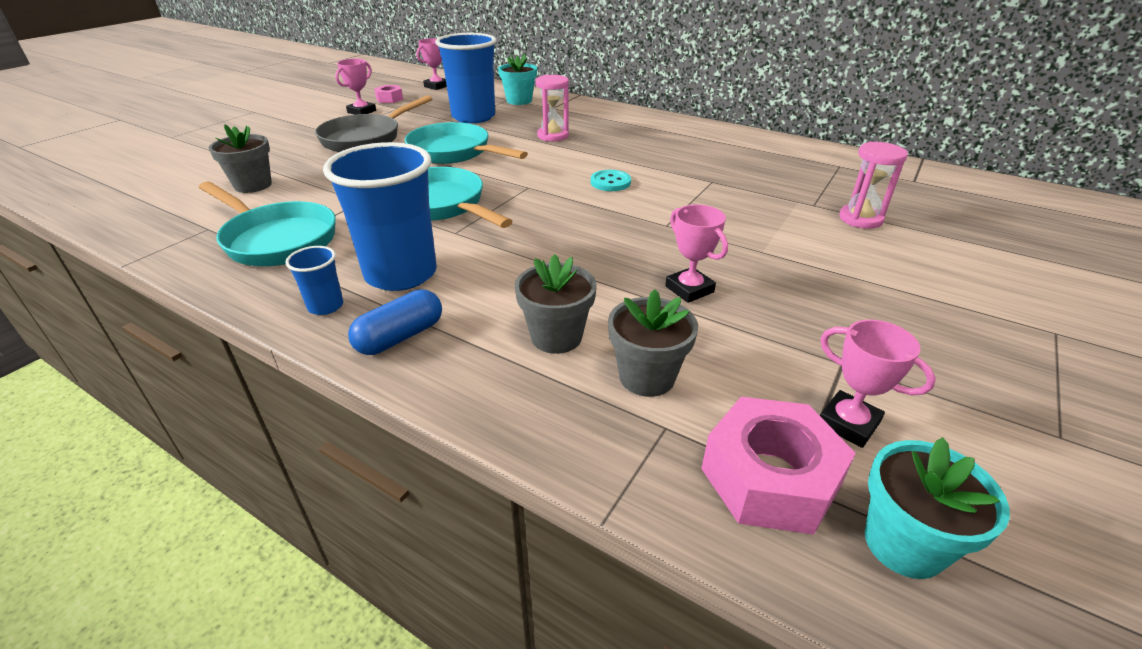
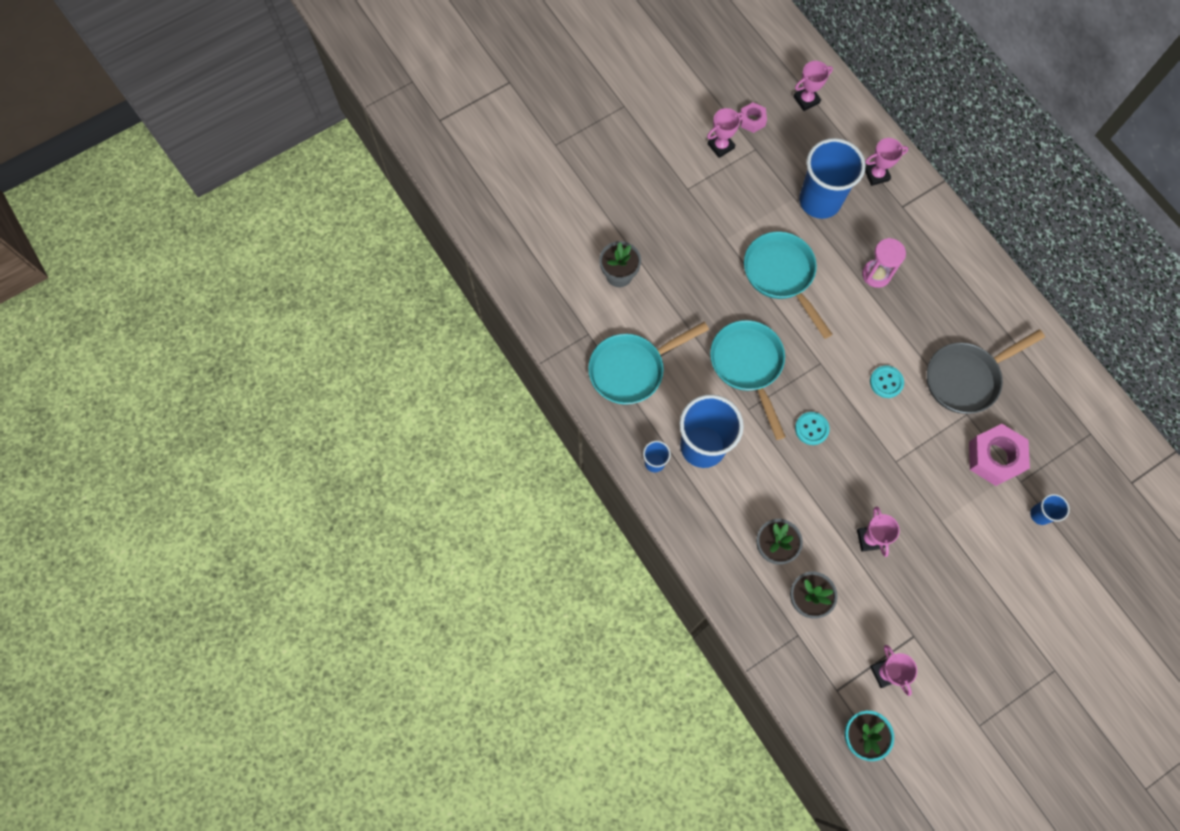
camera: 25 degrees right, 35 degrees up
turquoise pan [199,181,336,266] -> turquoise pan turned 90 degrees clockwise [588,322,709,405]
grey pan [315,95,432,152] -> grey pan moved to [927,330,1045,414]
blue capsule [348,289,442,355] -> none
turquoise flower pot [498,54,537,105] -> pink trophy [865,138,908,186]
pink nut [701,397,856,535] -> pink nut moved to [969,424,1030,486]
pink hourglass [839,141,908,229] -> blue cup [1030,494,1070,525]
none -> turquoise button [795,412,830,445]

